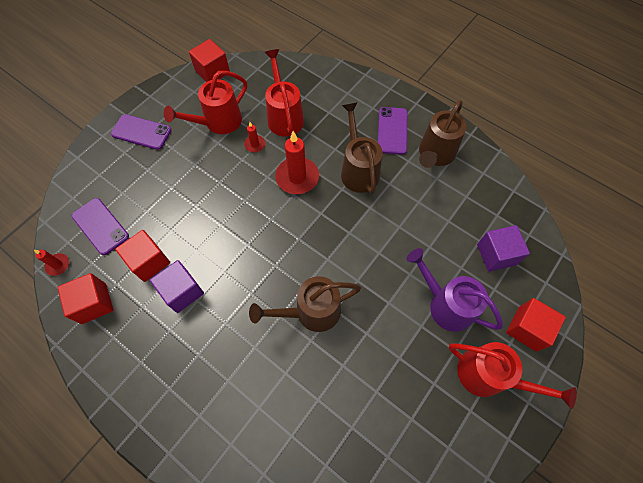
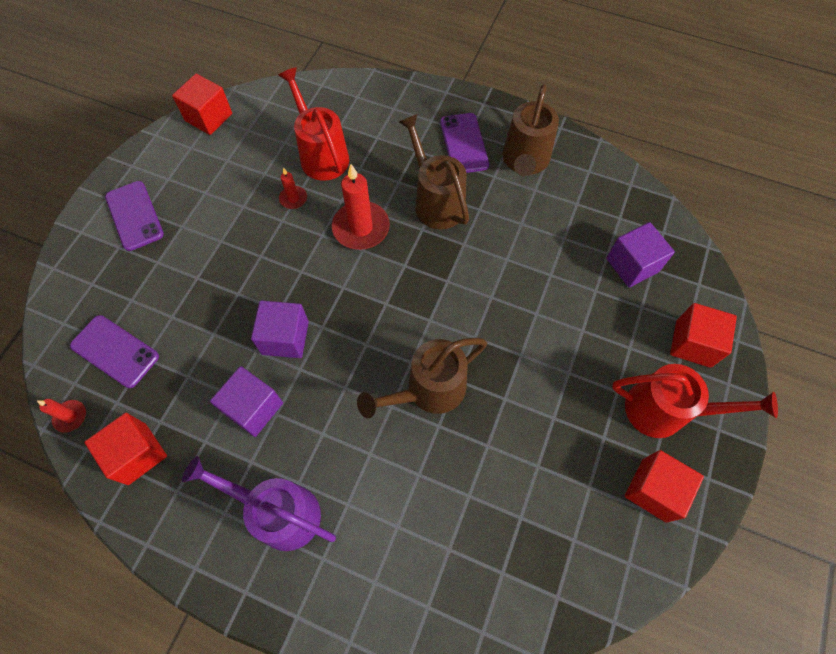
camera: 15 degrees left, 0 degrees up
purple phone [111,114,172,150] -> purple phone turned 60 degrees clockwise [105,181,164,251]
red cube [115,230,170,282] -> red cube moved to [625,450,704,523]
red watering can [164,71,247,134] -> none
purple watering can [407,248,503,332] -> purple watering can moved to [182,456,336,551]
none -> purple cube [251,300,309,358]

